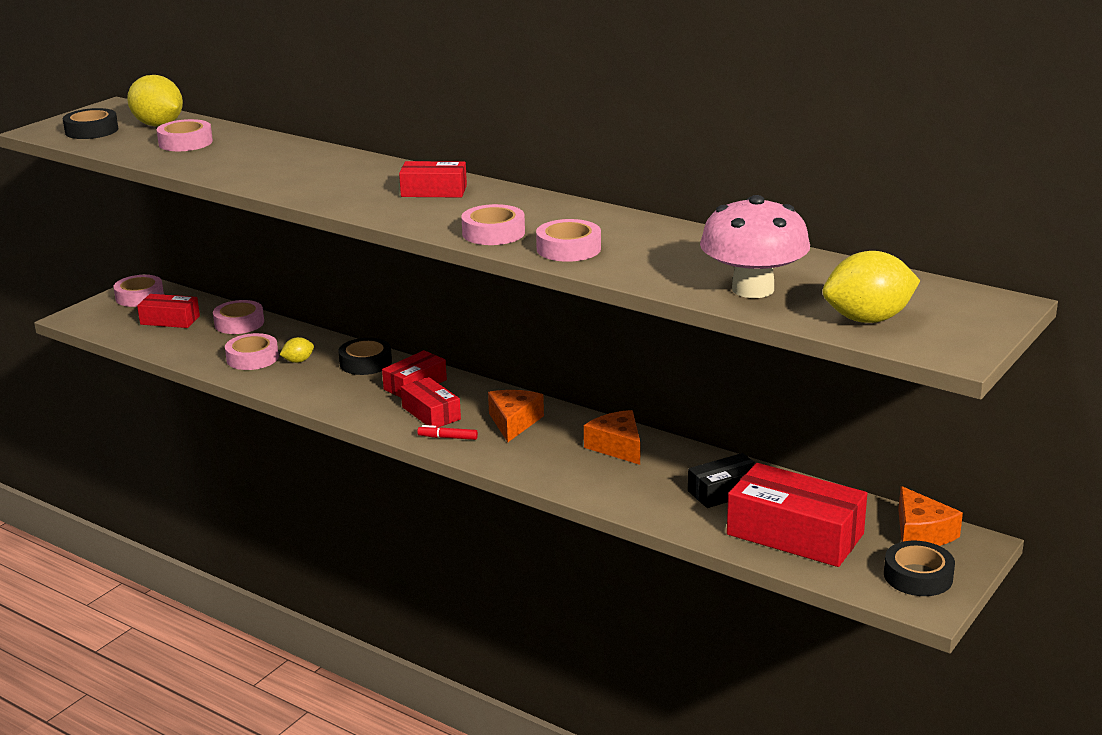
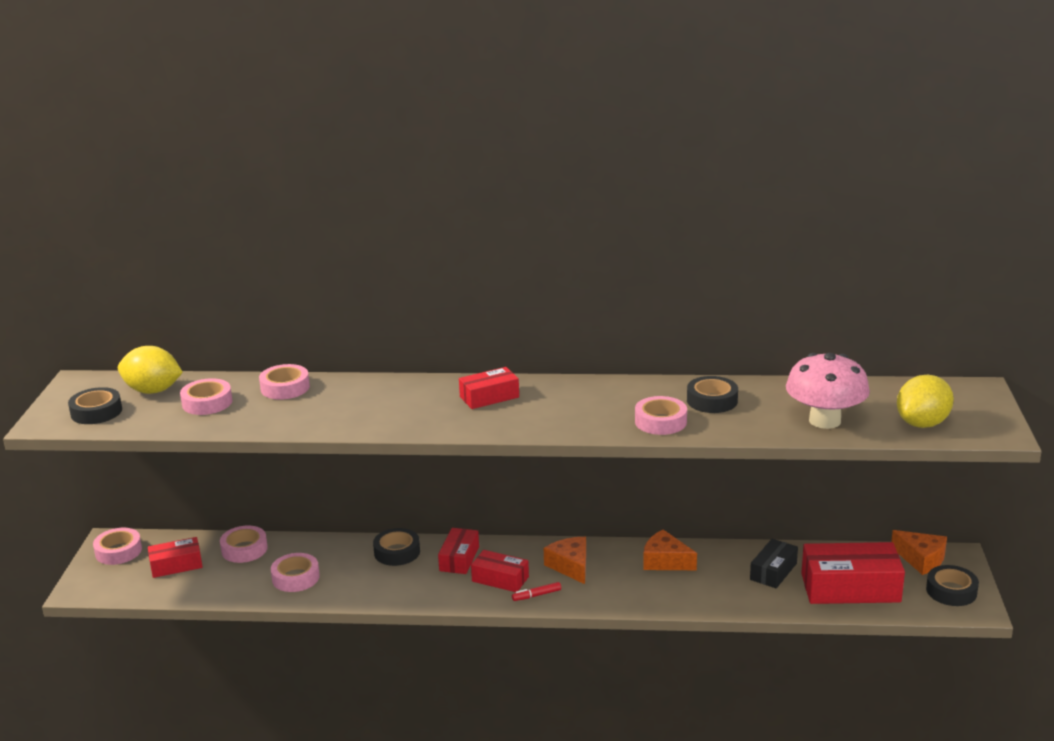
camera: 30 degrees left, 0 degrees up
yellow lemon [280,337,314,363] -> none
pink tape [461,204,525,245] -> pink tape moved to [259,364,310,400]
none -> black tape [687,376,738,413]

